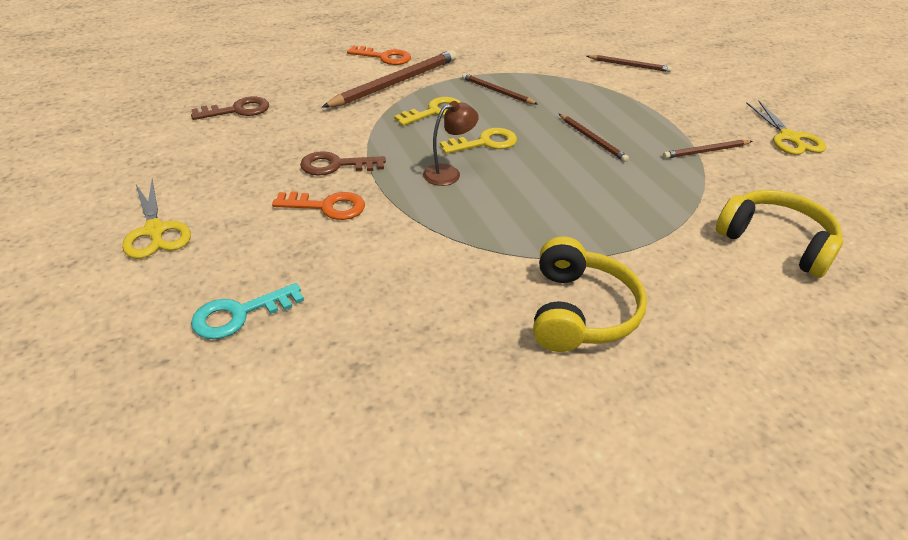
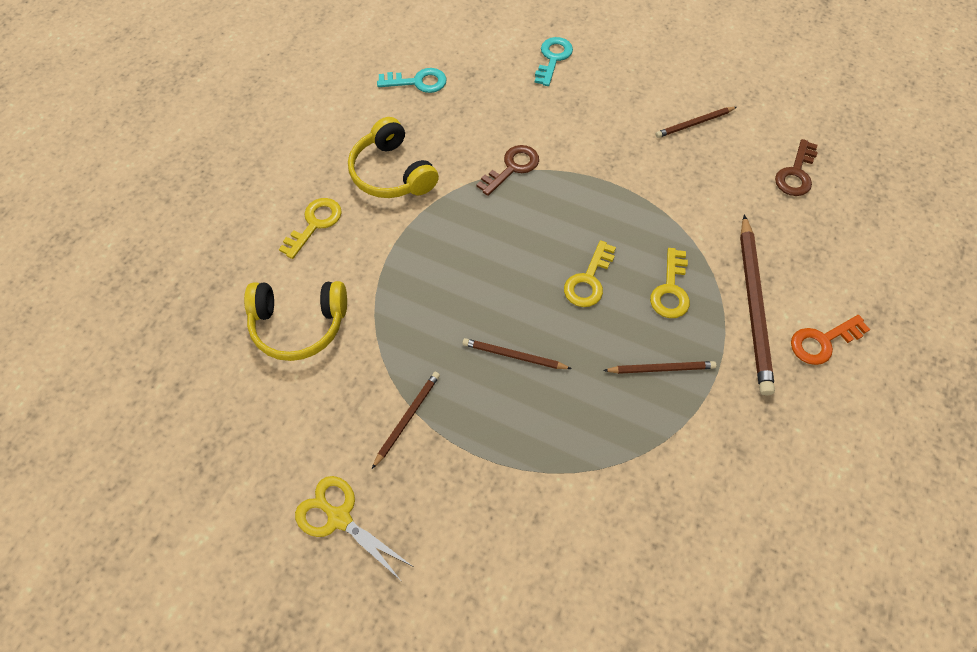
camera: 140 degrees right, 20 degrees up
yellow scissors [122,180,191,259] -> none
orange key [272,191,365,220] -> none
brown key [300,151,386,176] -> brown key moved to [476,145,539,196]
brown lamp [423,101,479,186] -> none
brown pencil [587,55,672,72] -> brown pencil moved to [655,107,737,138]
none -> yellow key [279,198,342,259]
none -> turquoise key [377,68,447,93]

